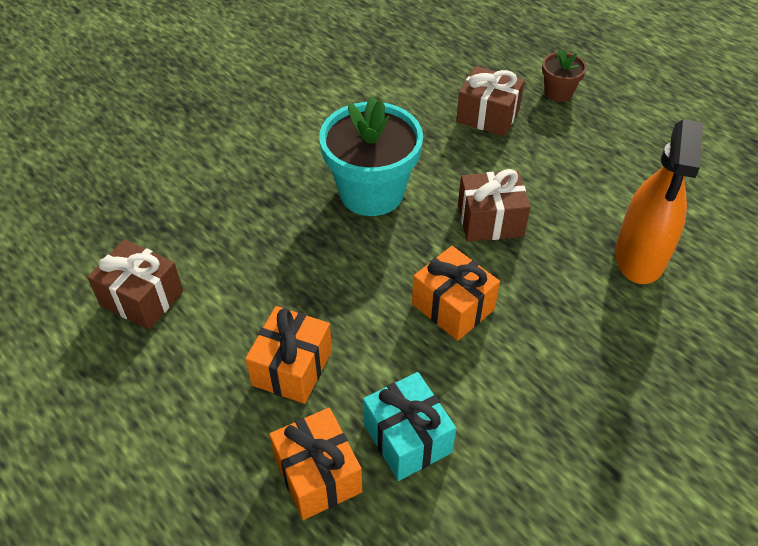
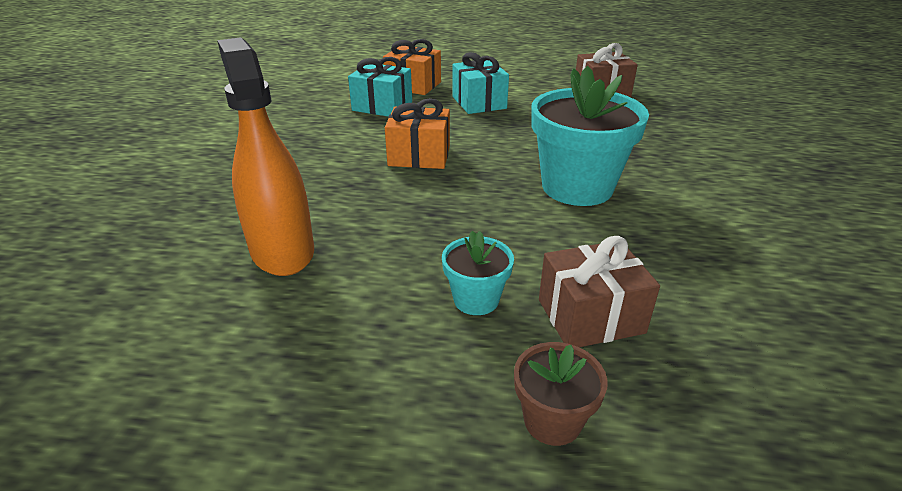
camera: 140 degrees right, 15 degrees down
orange gift [245,306,332,404] -> turquoise gift [452,52,509,114]
brown gift [458,169,530,242] -> none
none -> turquoise flower pot [442,231,514,315]

